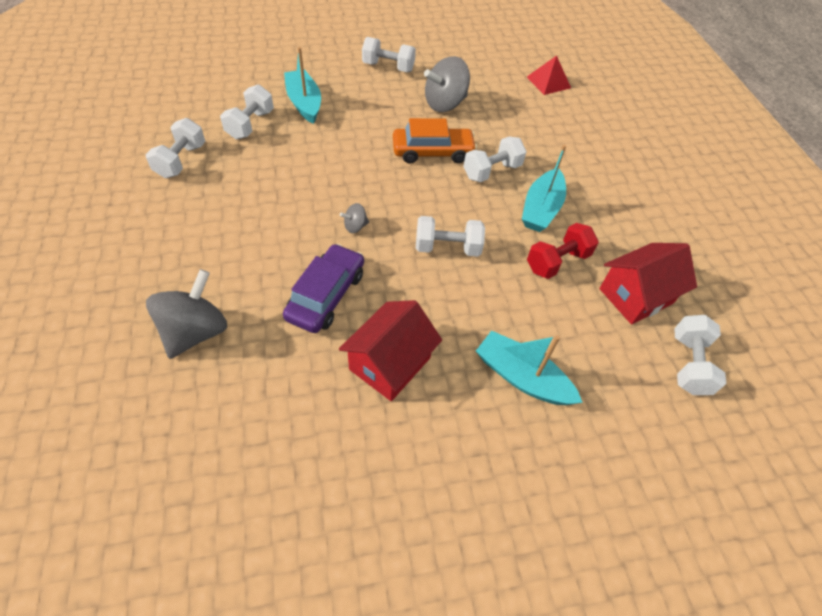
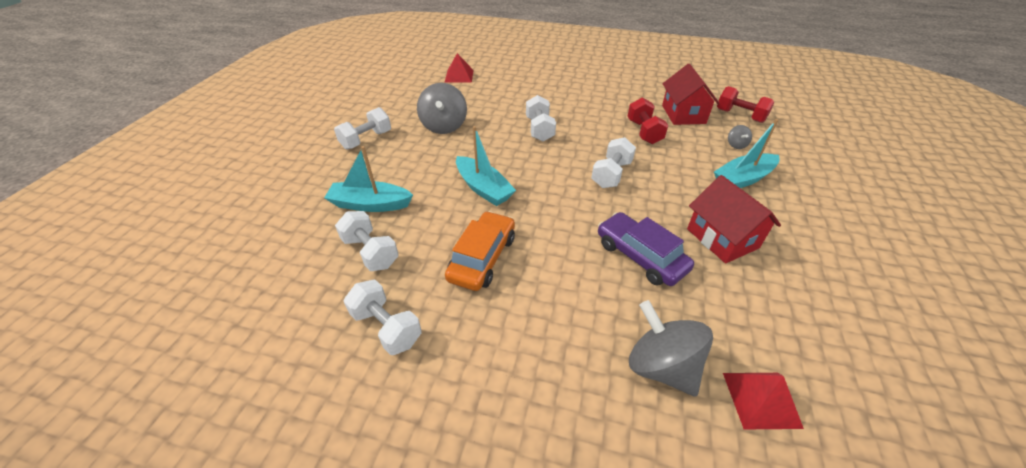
camera: 60 degrees left, 10 degrees down
grey spinning top [340,203,369,233] -> grey spinning top moved to [728,125,752,149]
orange car [393,118,477,164] -> orange car moved to [445,211,515,291]
turquoise boat [522,145,566,232] -> turquoise boat moved to [456,126,516,206]
white dumbbell [674,315,727,395] -> red dumbbell [717,86,774,123]
none -> red pyramid [723,373,804,429]

